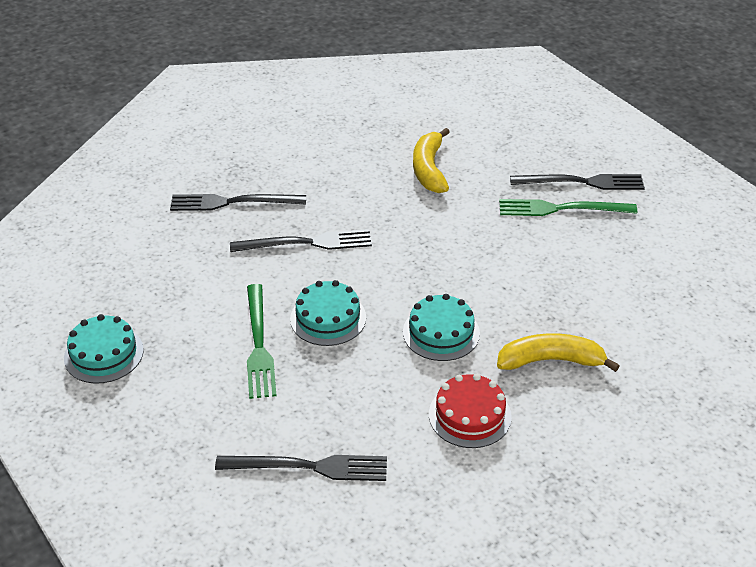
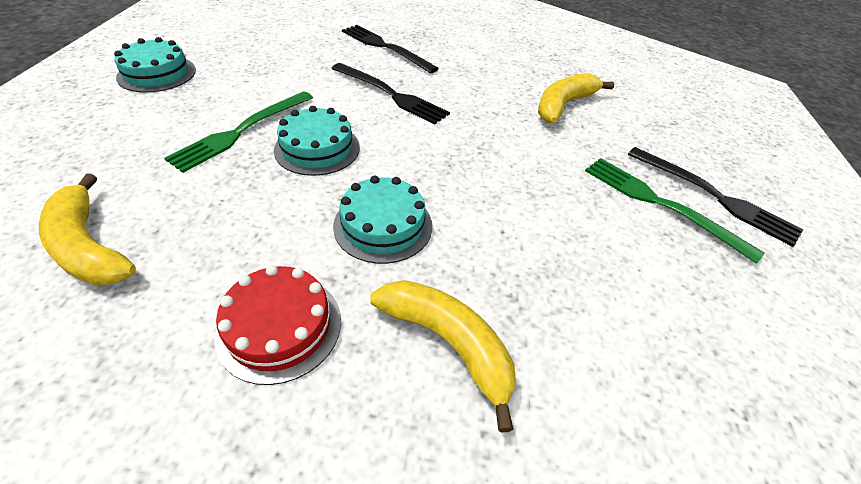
camera: 40 degrees right, 5 degrees up
black fork [215,455,387,481] -> yellow banana [39,174,136,285]

